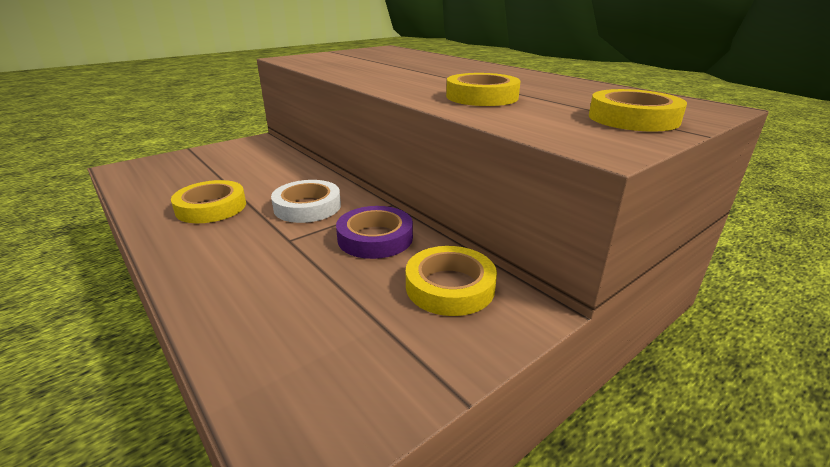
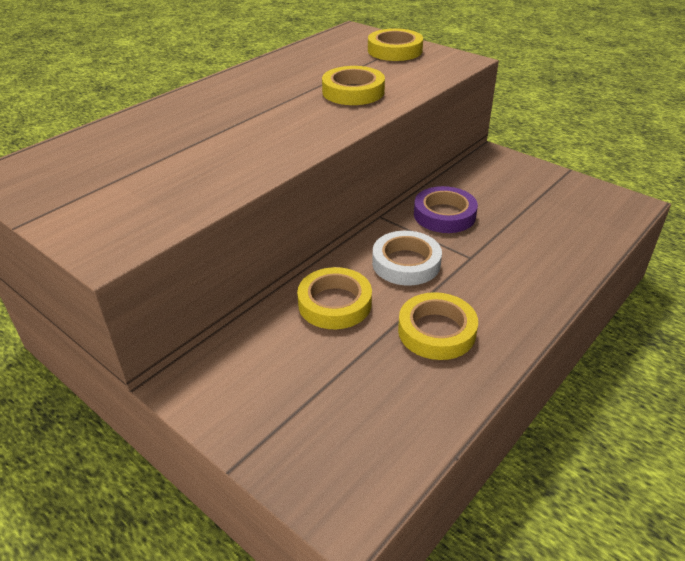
camera: 100 degrees left, 10 degrees up
yellow tape [406,246,497,316] -> yellow tape moved to [297,267,372,329]

